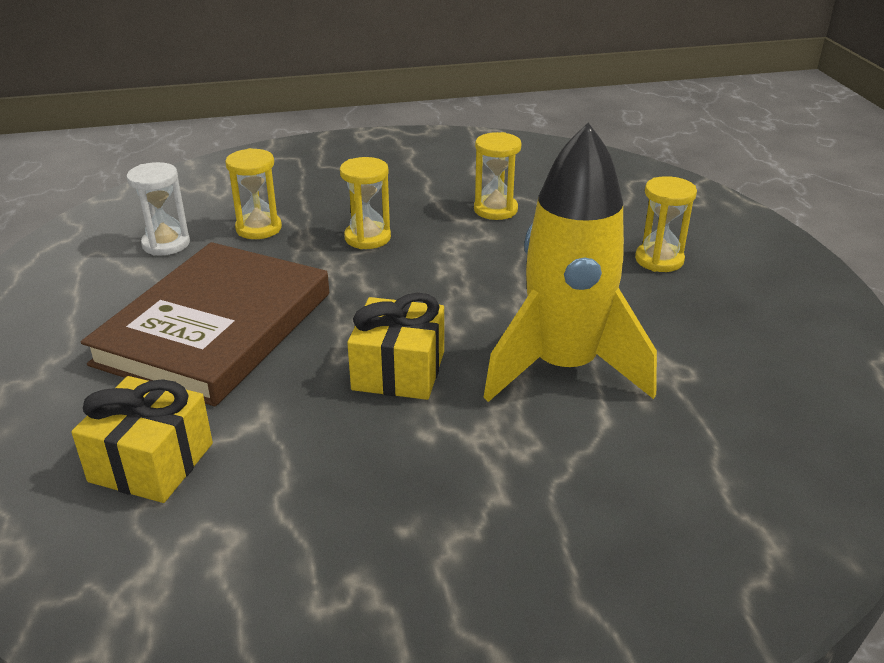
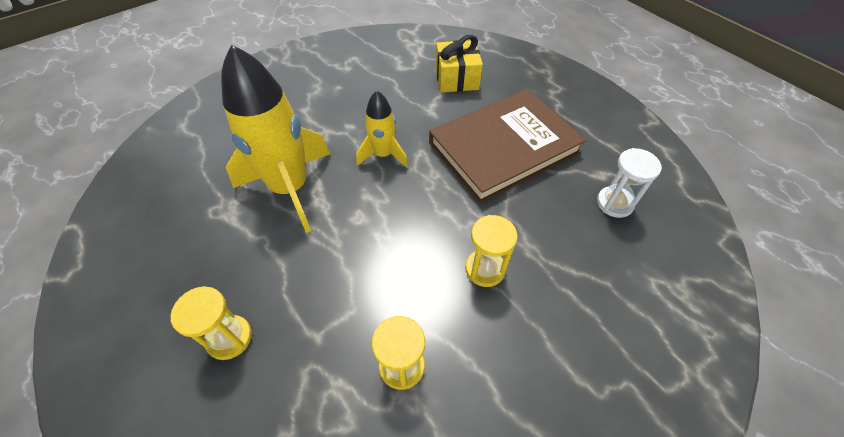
camera: 155 degrees right, 20 degrees up
brown book [81,242,329,406] -> brown book turned 60 degrees clockwise [429,89,586,203]
yellow hourglass [225,148,282,239] -> none
yellow gift [347,293,444,400] -> yellow rocket [356,90,408,168]

